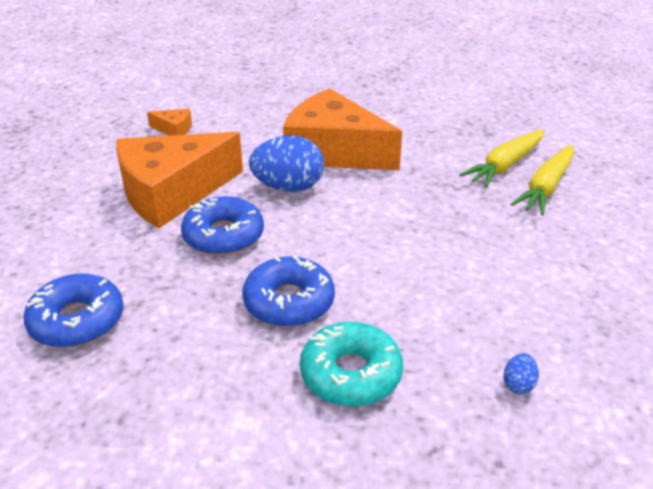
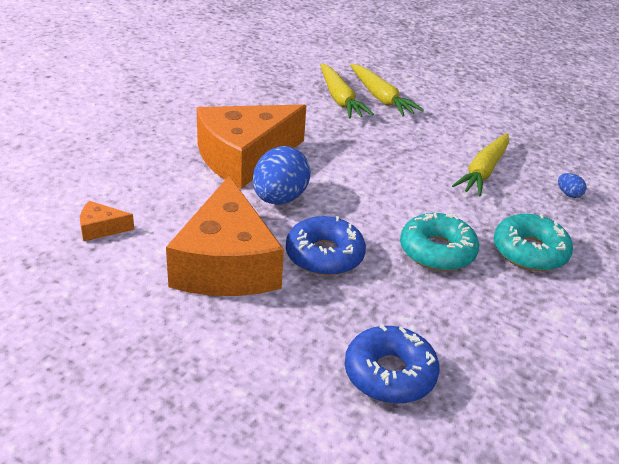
camera: 65 degrees left, 0 degrees up
orange cheese [147,109,192,136] -> orange cheese turned 135 degrees counterclockwise [80,201,134,241]
blue donut [242,255,335,327] -> turquoise donut [400,213,479,271]
none -> yellow carrot [452,133,509,196]

